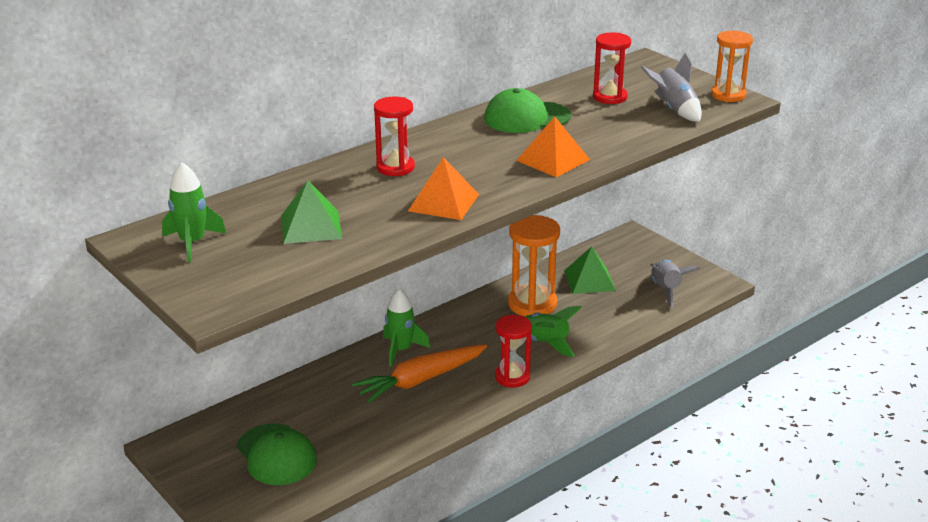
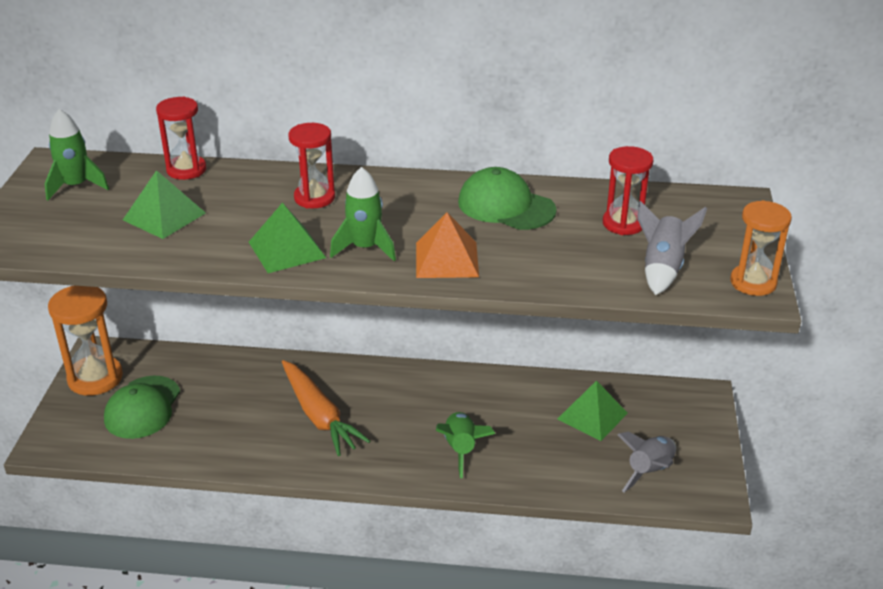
camera: 45 degrees right, 5 degrees up
orange carrot [352,344,487,403] -> orange carrot turned 135 degrees counterclockwise [282,360,370,456]
green rocket [383,289,430,367] -> green rocket moved to [330,167,396,261]
orange pyramid [408,157,479,220] -> green pyramid [249,203,326,273]
red hourglass [495,315,532,388] -> red hourglass moved to [156,96,206,180]
orange hourglass [508,215,560,316] -> orange hourglass moved to [48,286,123,396]

